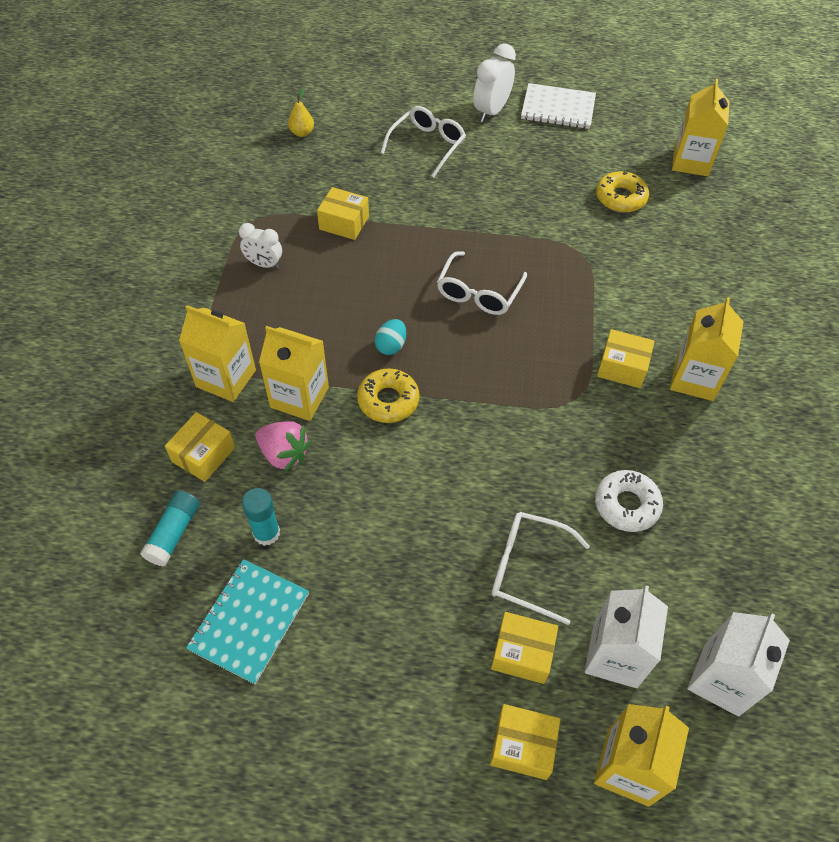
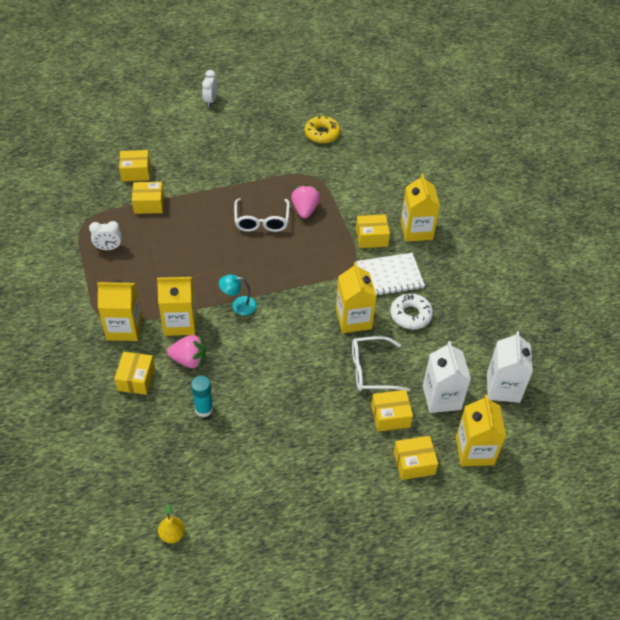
camera: 25 degrees left, 5 degrees down
turquoise glue stick [140,491,200,566] -> none
turquoise notebook [186,559,309,685] -> none
yellow pear [288,88,314,137] -> yellow pear moved to [158,504,185,544]
yellow donut [357,368,420,423] -> turquoise lamp [219,274,257,315]
turquoise egg [375,319,406,355] -> none
white glasses [381,106,466,177] -> none
white clock [473,43,516,122] -> white clock [202,70,217,107], size x0.66
white notebook [521,83,596,129] -> white notebook moved to [356,253,425,296]
yellow carton [672,79,730,176] -> yellow carton moved to [336,262,377,333]
none -> yellow box [119,150,150,182]
none -> pink strawberry [291,184,320,219]

